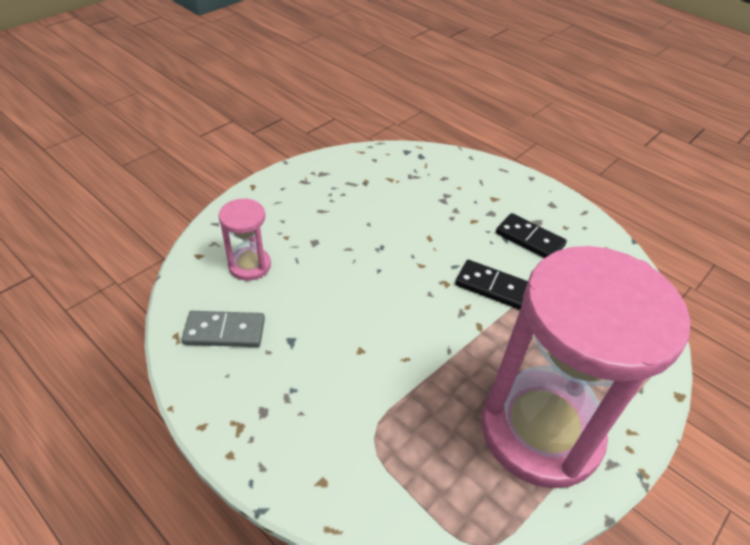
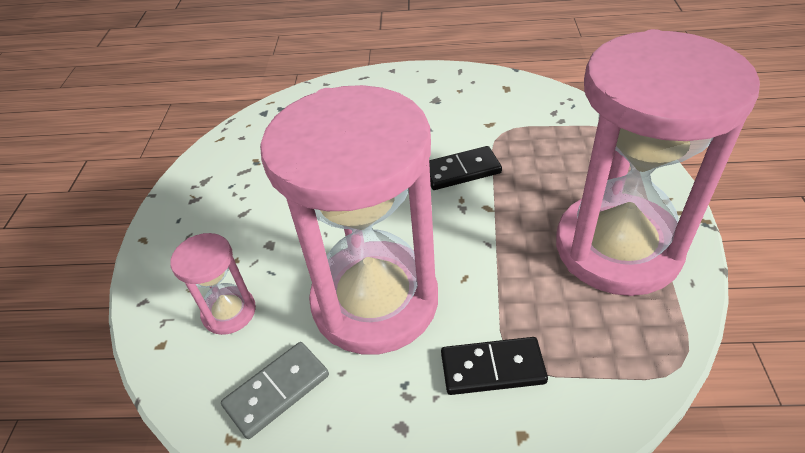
camera: 35 degrees left, 0 degrees up
black domino [496,213,567,258] -> black domino moved to [441,337,548,395]
none -> pink hourglass [260,85,438,354]

